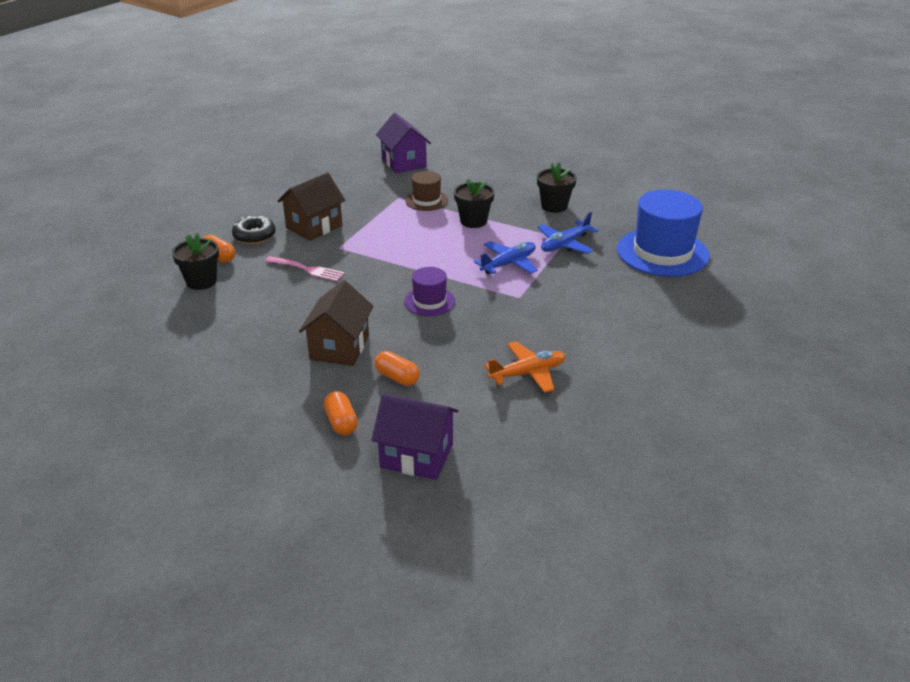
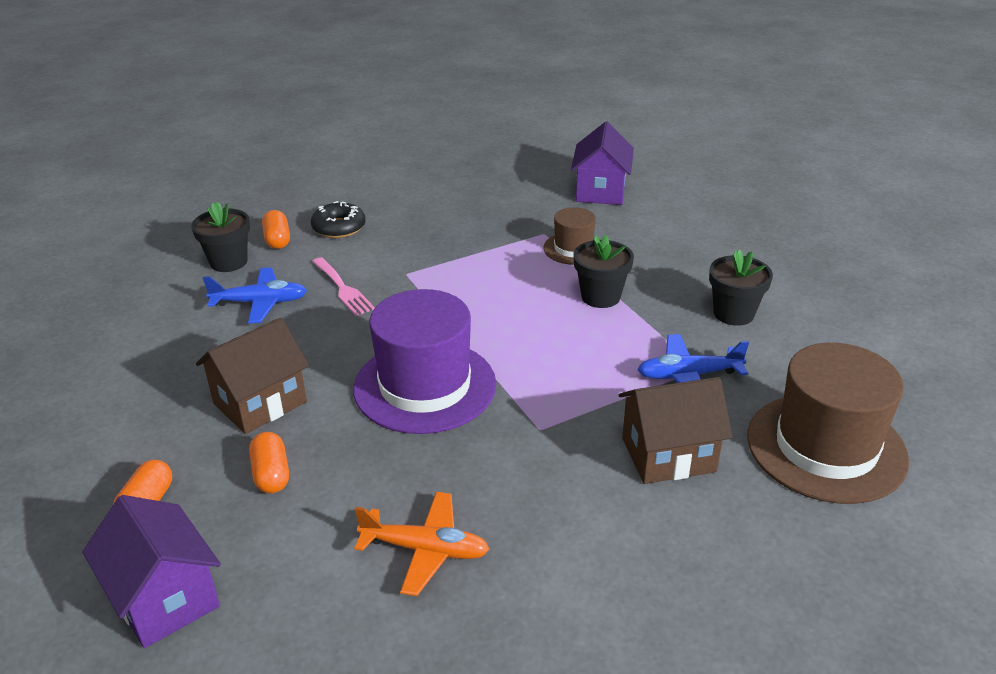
camera: 35 degrees right, 0 degrees up
brown house [278,172,345,241] -> brown house moved to [619,377,732,484]
purple hat [404,267,455,316] -> purple hat [353,289,496,434], size x1.94
blue plane [474,241,538,274] -> blue plane moved to [203,267,307,323]
blue hat [617,190,710,277] -> brown hat [747,343,909,504]

